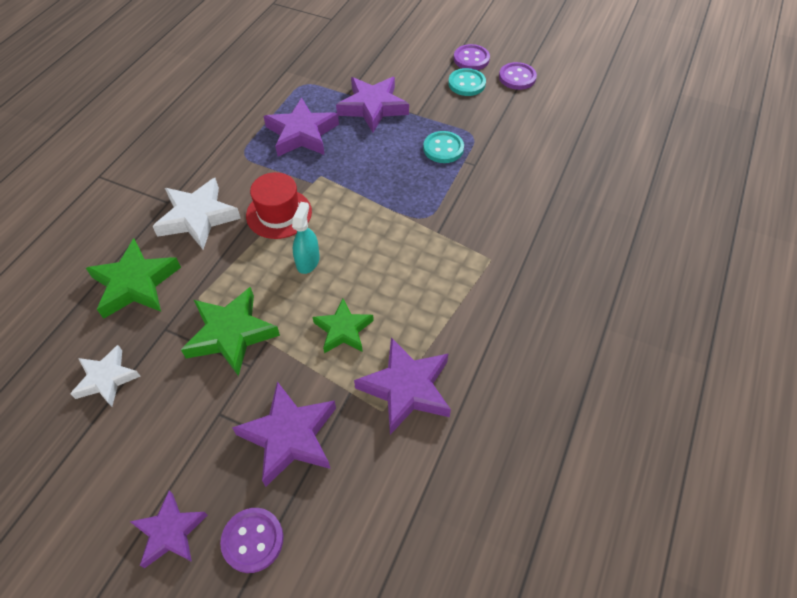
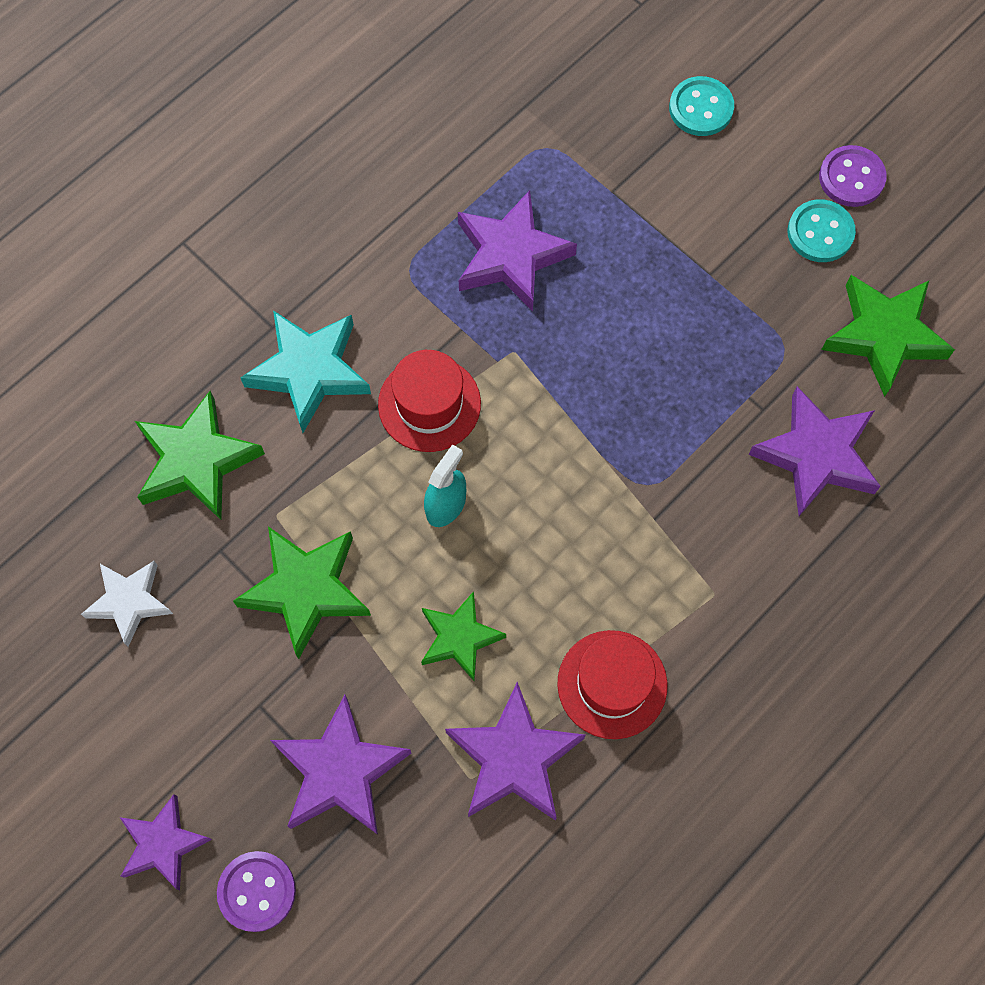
camera: 20 degrees right, 15 degrees up
white star [152,178,241,249] -> turquoise star [240,311,371,433]
purple star [336,77,409,132] -> purple star moved to [748,387,881,516]
turquoise button [423,131,464,163] -> turquoise button moved to [669,76,734,136]
purple button [499,62,537,90] -> none
none -> red hat [557,630,667,739]
none -> green star [821,275,955,397]

